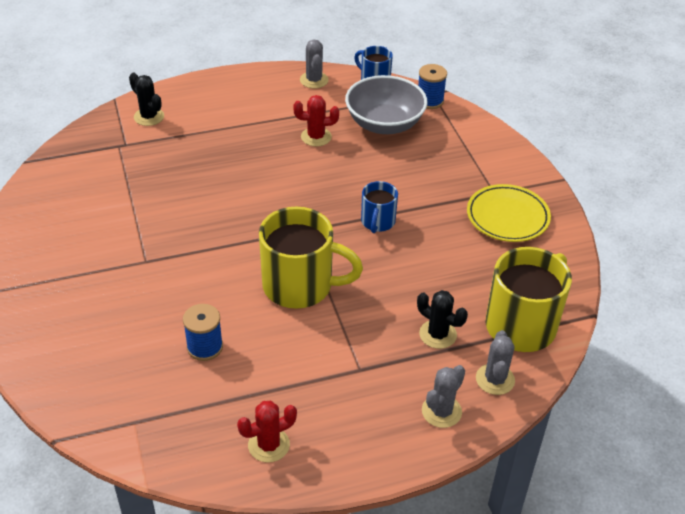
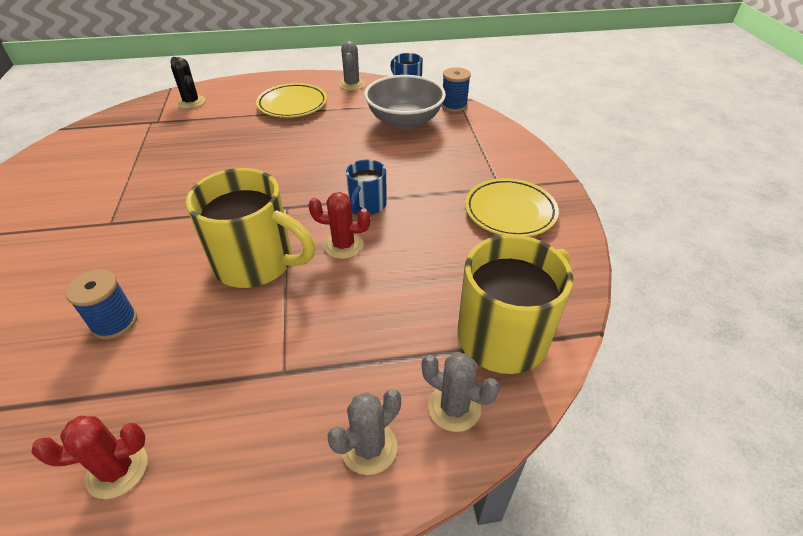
camera: 10 degrees right, 0 degrees up
red cactus [293,95,339,147] -> red cactus moved to [308,192,371,259]
black cactus [417,290,468,349] -> none
grey cactus [476,330,515,395] -> grey cactus turned 75 degrees counterclockwise [422,352,500,432]
none -> yellow plate [256,83,327,118]

